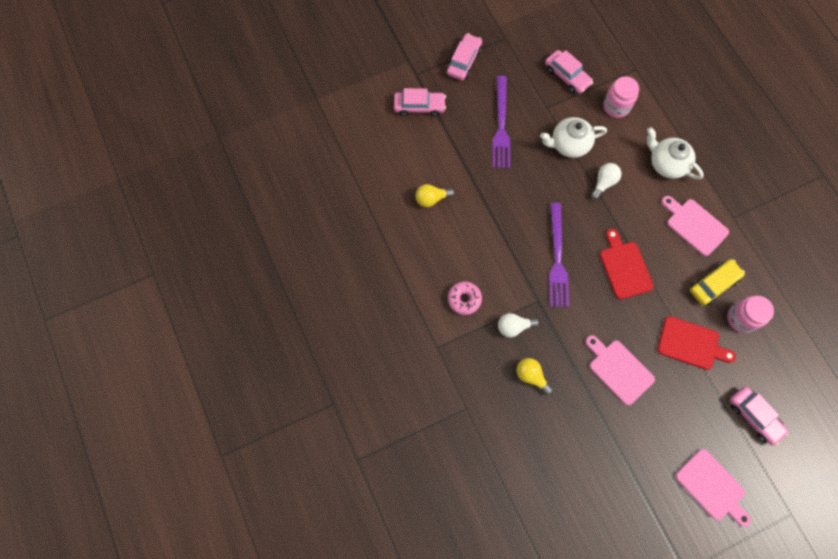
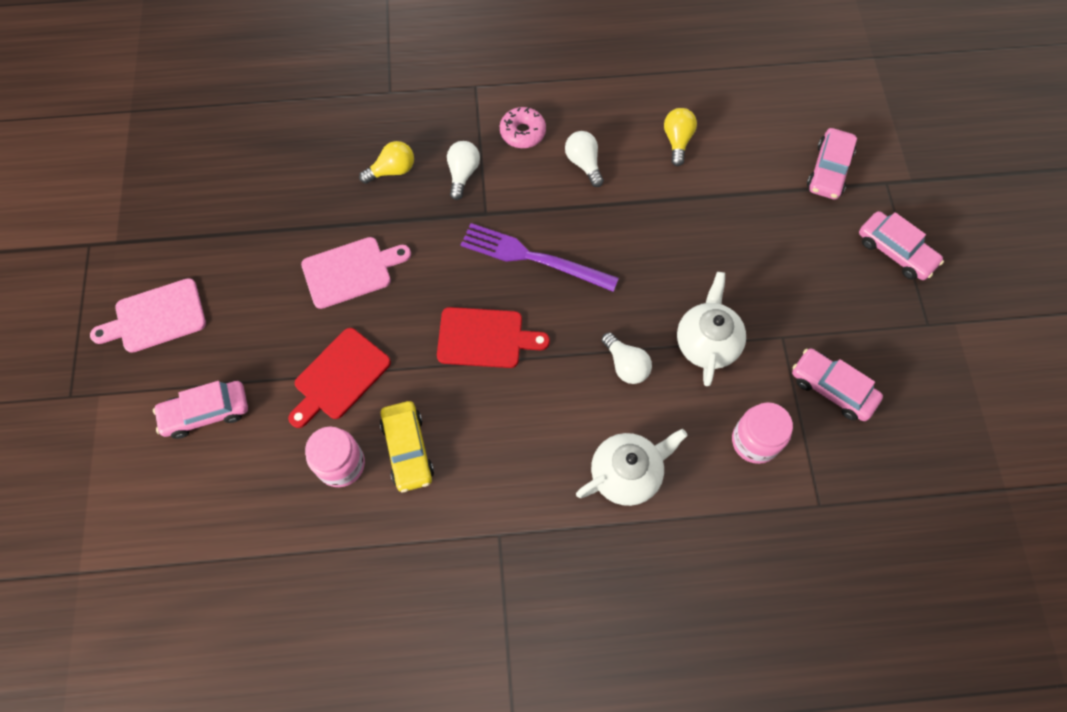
camera: 110 degrees right, 5 degrees down
purple fork [493,76,510,168] -> none
pink car [545,50,593,94] -> pink car turned 60 degrees clockwise [792,348,883,421]
pink cutting board [661,196,729,256] -> none
none -> white light bulb [565,131,604,187]

